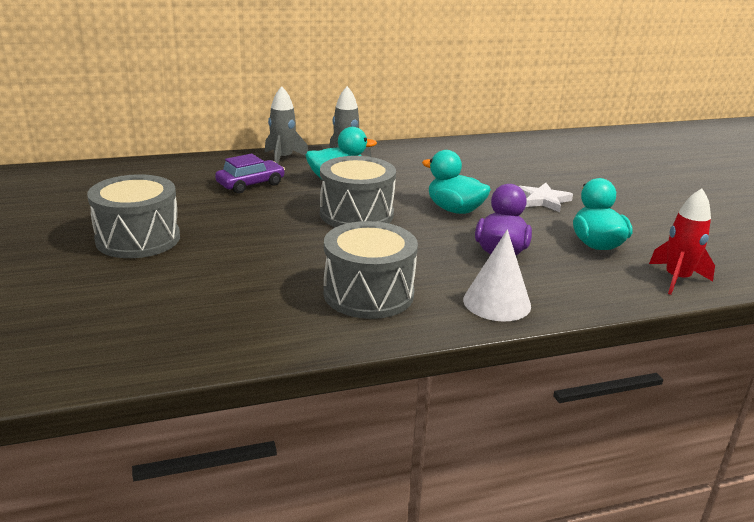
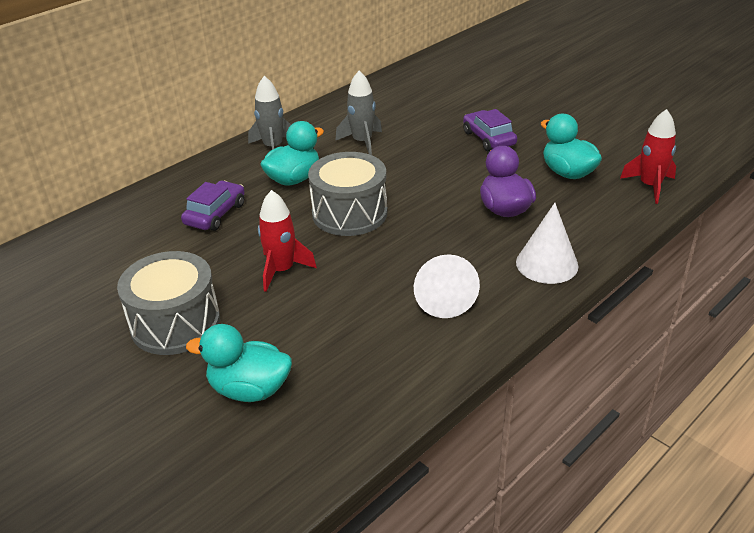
camera: 25 degrees left, 10 degrees up
grey rocket [265,86,308,164] -> grey rocket moved to [335,71,382,155]
grey drum [323,221,418,319] -> white cone [414,254,480,318]
turquoise duck [422,150,491,214] -> turquoise duck moved to [186,324,292,402]
white star [519,183,573,212] -> purple car [463,109,517,151]
none -> red rocket [258,190,317,292]

